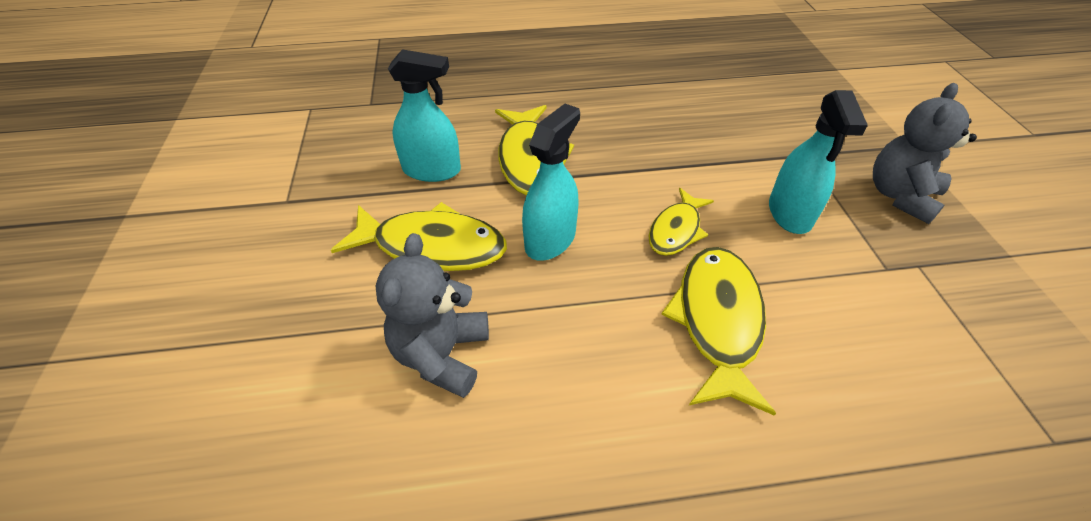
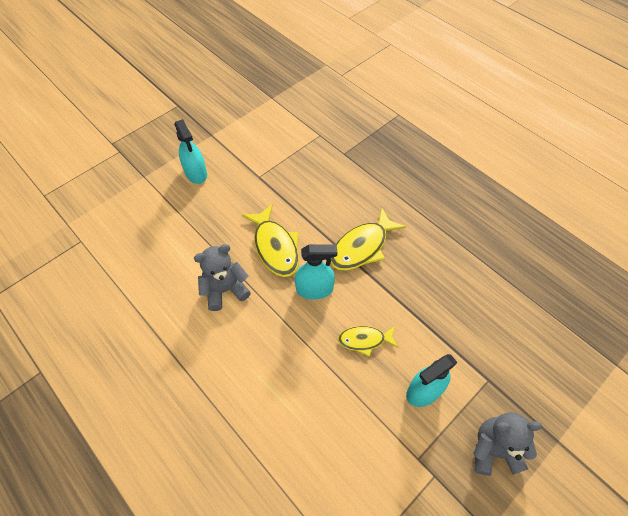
camera: 55 degrees right, 10 degrees up
turquoise spray bottle [388,49,461,182] -> turquoise spray bottle moved to [174,119,207,184]
yellow fish [661,247,776,416] -> none

